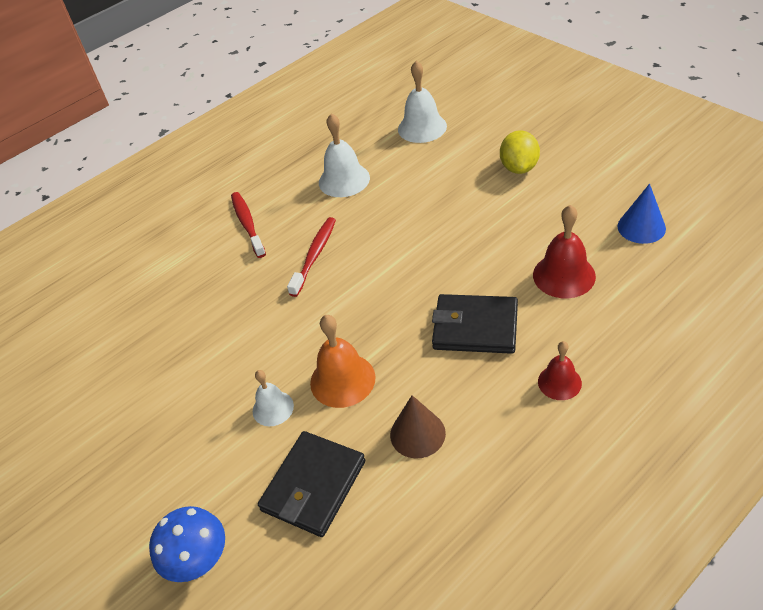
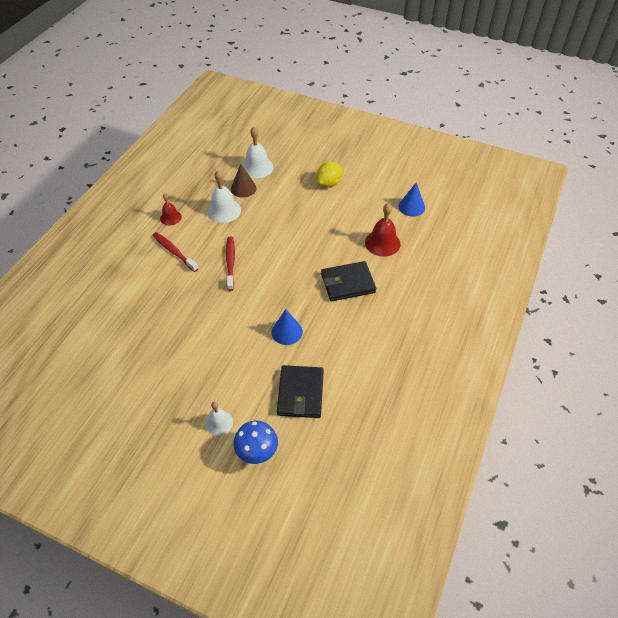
camera: 30 degrees left, 5 degrees up
white bell [253,370,294,426] -> white bell moved to [205,402,233,436]
orange bell [310,315,376,408] -> blue cone [271,309,303,345]
brown cone [390,395,446,459] -> brown cone moved to [231,164,257,198]
yellow lemon [500,130,540,174] -> yellow lemon turned 60 degrees clockwise [316,161,343,187]
red bell [538,341,582,400] -> red bell moved to [160,193,182,226]

